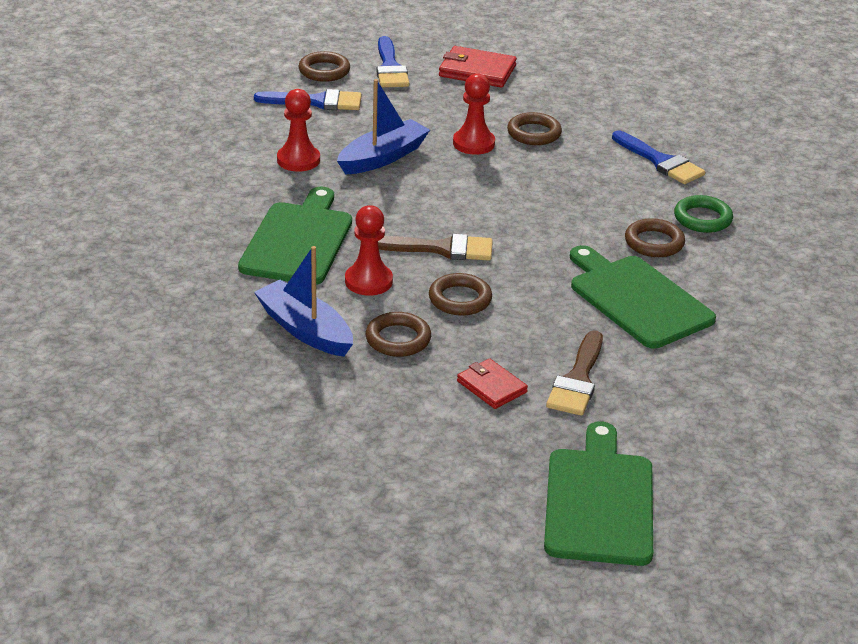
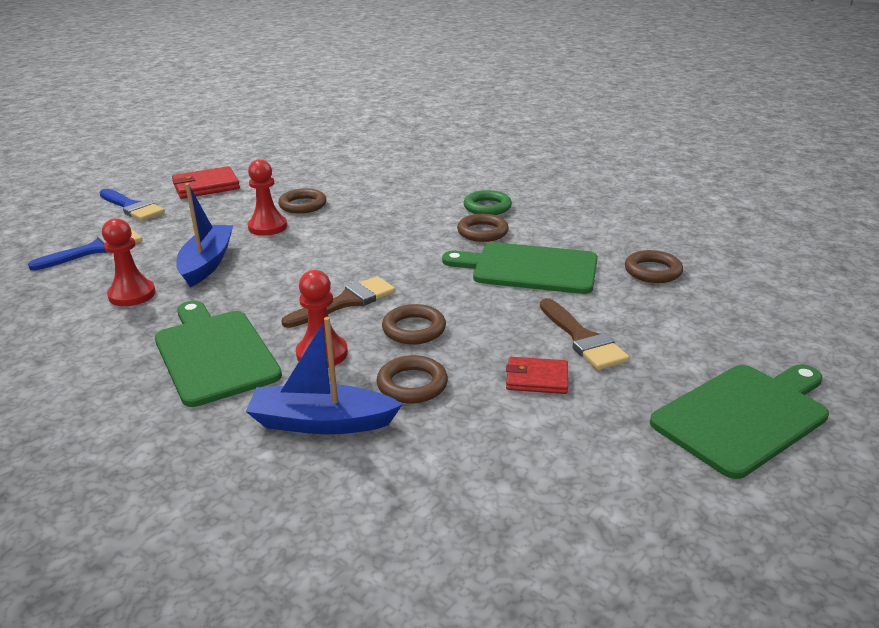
camera: 40 degrees left, 5 degrees down
brown ring [299,51,350,82] -> brown ring moved to [625,250,683,283]
green cutting board [544,421,653,566] -> green cutting board turned 90 degrees clockwise [650,365,829,479]
blue brush [612,130,705,184] -> none

